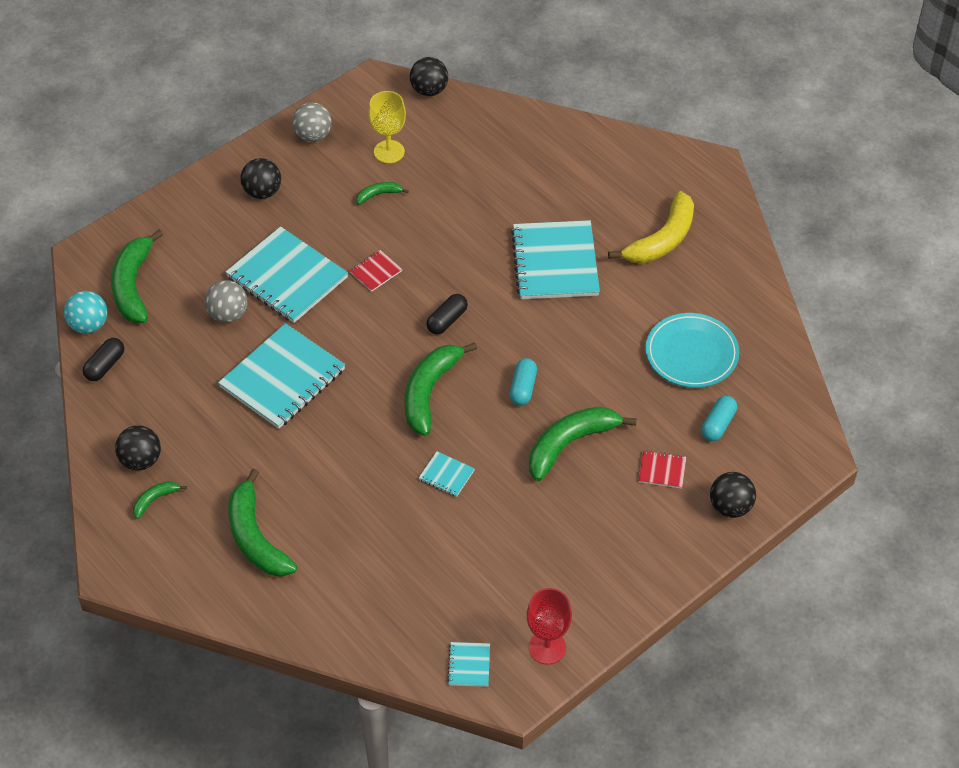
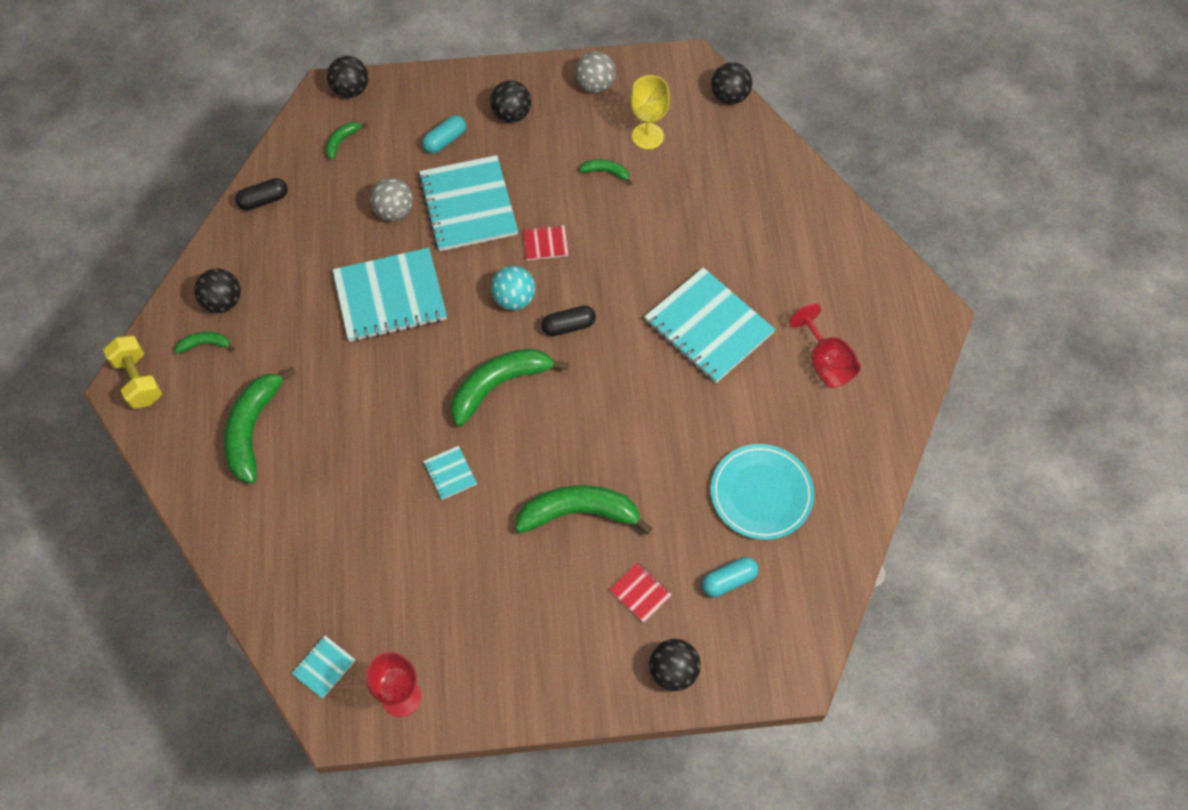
camera: 35 degrees right, 10 degrees up
turquoise ball [64,291,107,334] -> turquoise ball moved to [491,266,535,310]
green banana [111,229,163,323] -> green banana [326,122,368,160], size x0.47
turquoise capsule [510,358,537,406] -> turquoise capsule moved to [422,115,466,153]
turquoise notebook [511,220,600,299] -> turquoise notebook turned 75 degrees counterclockwise [644,267,775,383]
yellow banana [608,191,694,263] -> red goblet [789,304,861,388]
none -> yellow dumbbell [103,335,162,409]
none -> black ball [327,56,368,98]

